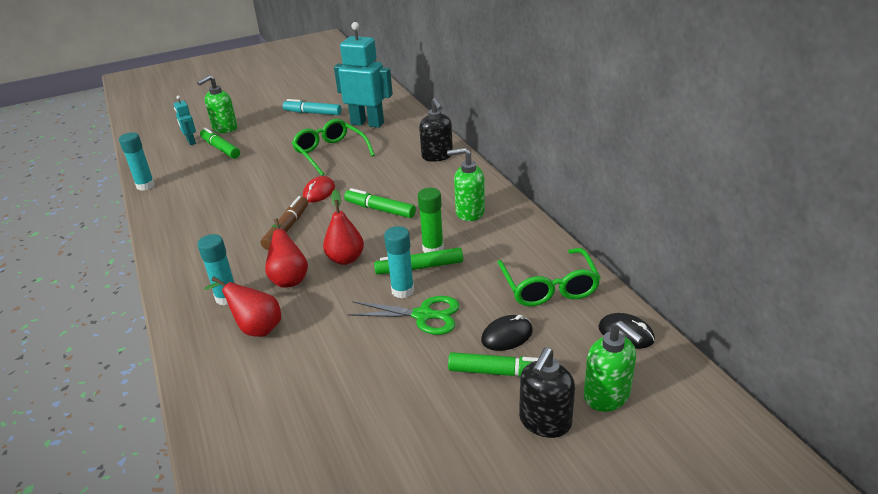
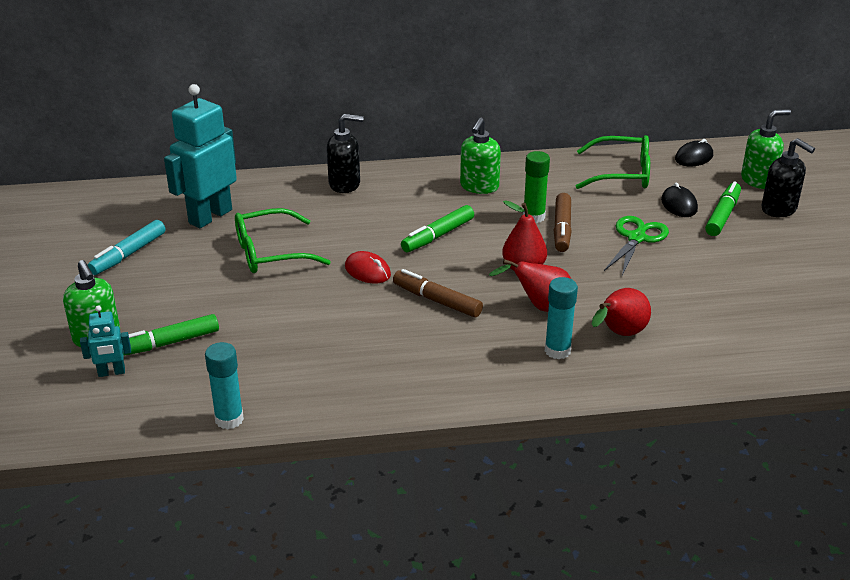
camera: 75 degrees left, 0 degrees up
green marker [374,248,463,274] -> brown marker [554,193,572,252]
turquoise glue stick [384,226,414,298] -> none

